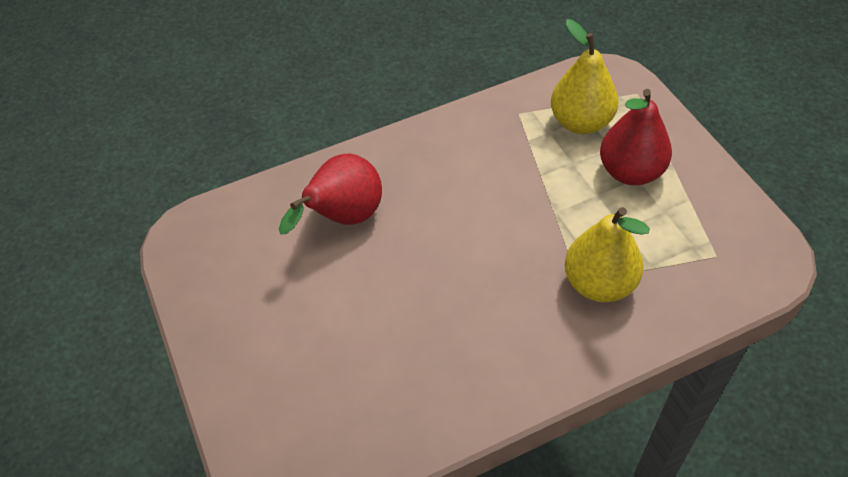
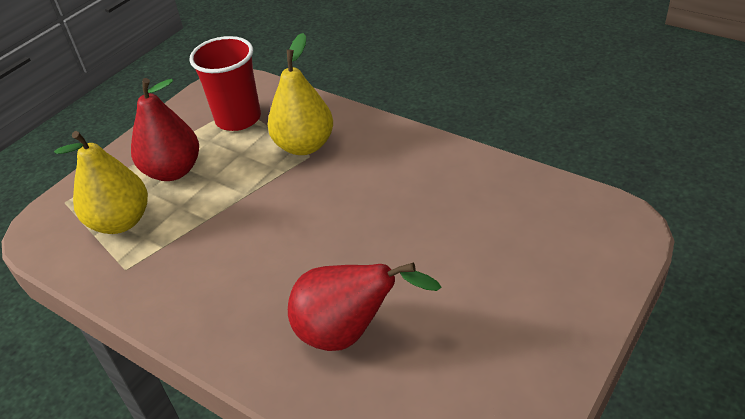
camera: 120 degrees left, 10 degrees down
none -> red cup [190,36,261,131]

